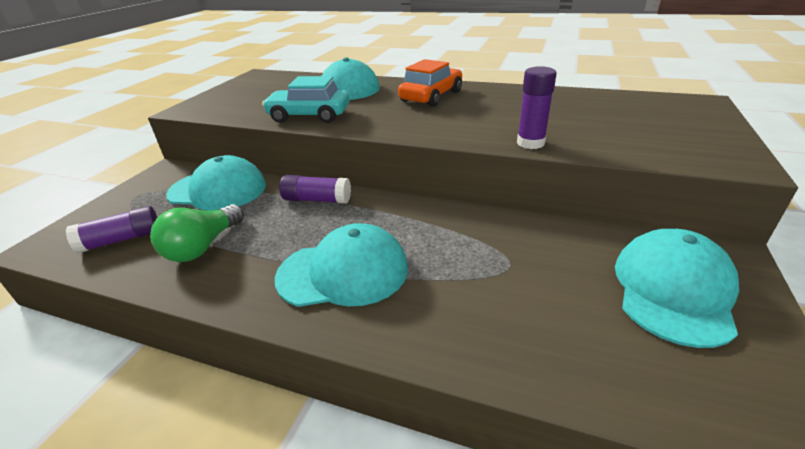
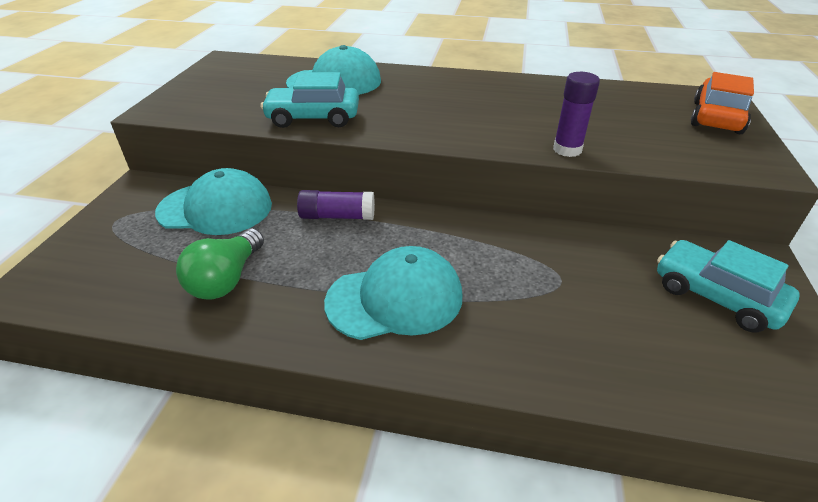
camera: 10 degrees left, 5 degrees up
purple glue stick [66,206,157,253] -> none
orange car [398,59,462,107] -> orange car moved to [691,72,754,134]
turquoise cap [615,229,739,348] -> turquoise car [657,240,800,333]

